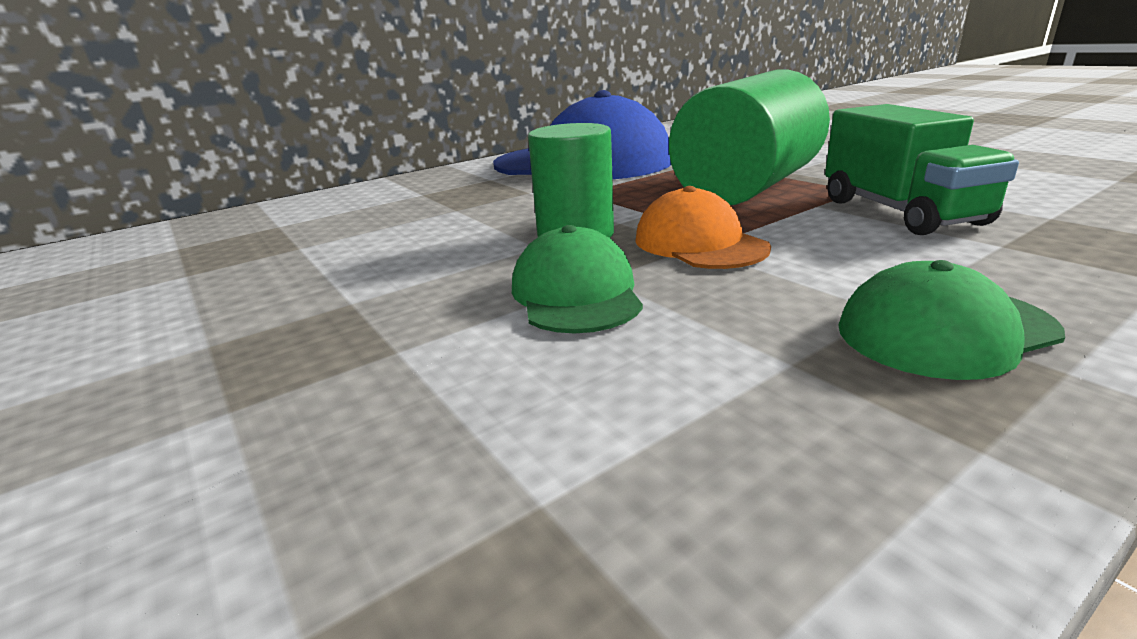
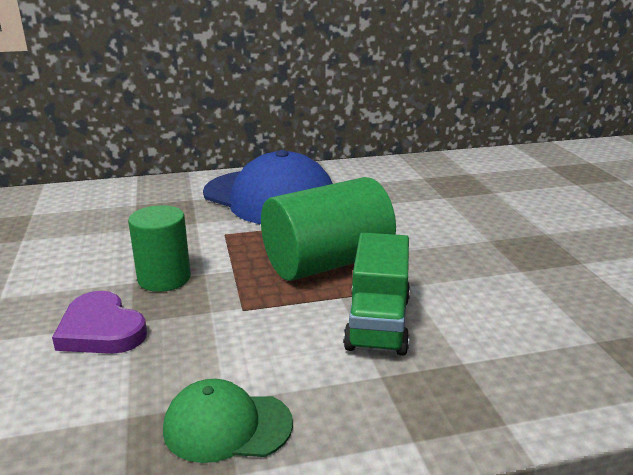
camera: 20 degrees right, 0 degrees up
green cap [512,225,643,333] -> purple heart [52,291,147,354]
orange cap [635,186,771,269] -> none

